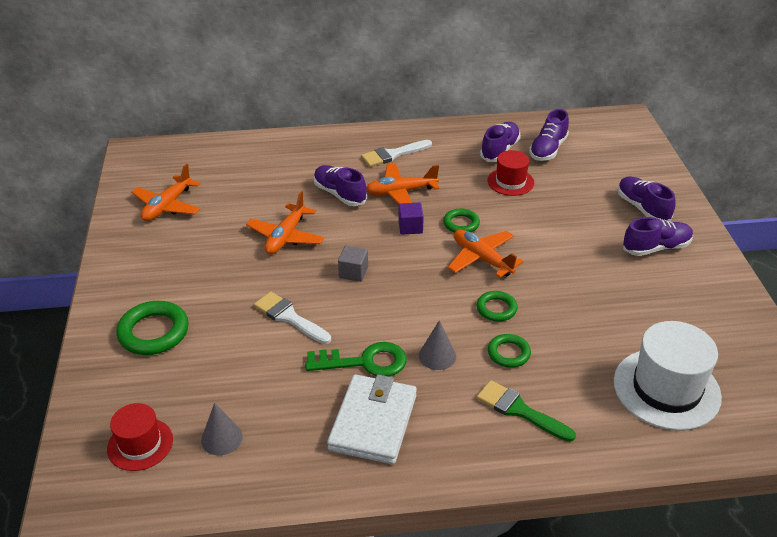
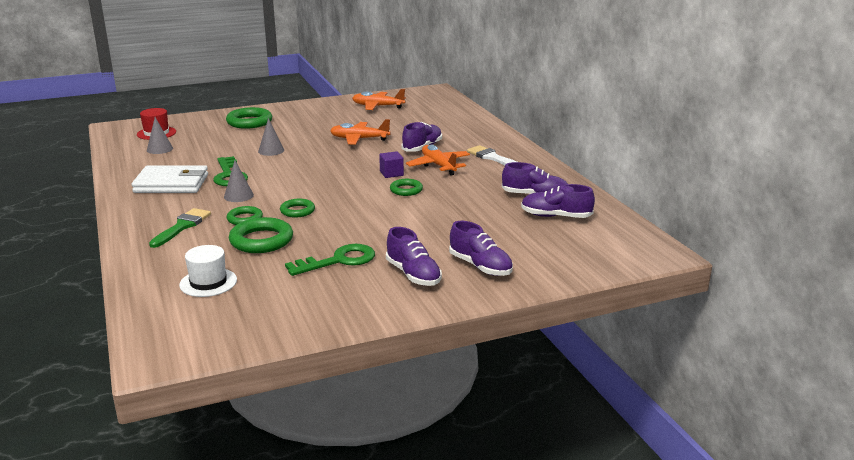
camera: 75 degrees right, 15 degrees down
white brush [254,292,331,344] -> grey cone [258,118,284,156]
grey cube [338,246,368,282] -> none
orange plane [448,230,524,278] -> none
red hat [487,150,534,196] -> none
white hat [614,321,722,430] -> white hat [179,245,237,297], size x0.58
purple shoe [618,176,676,221] -> purple shoe turned 90 degrees clockwise [449,221,513,276]
none -> green ring [229,217,293,253]
none -> green key [285,244,375,276]

